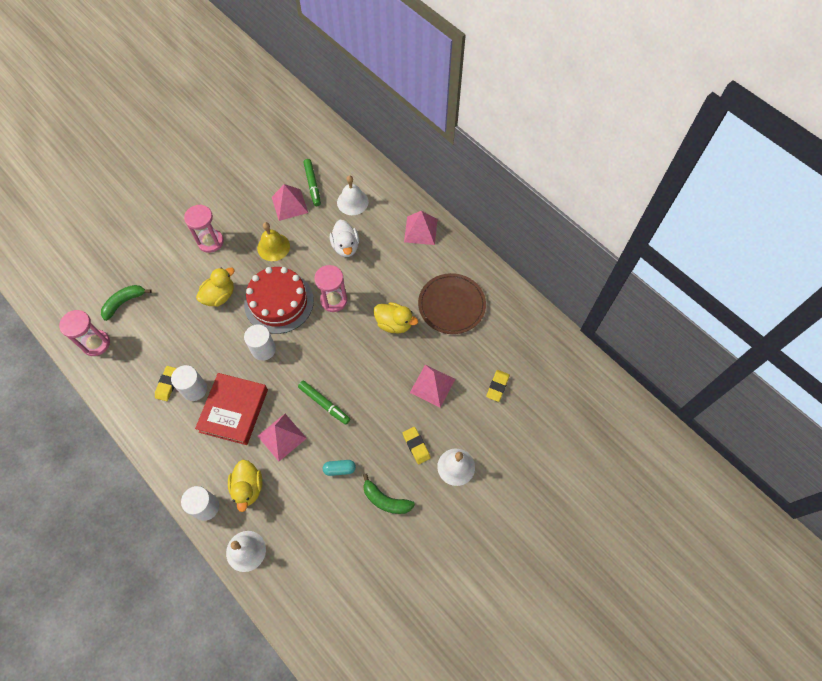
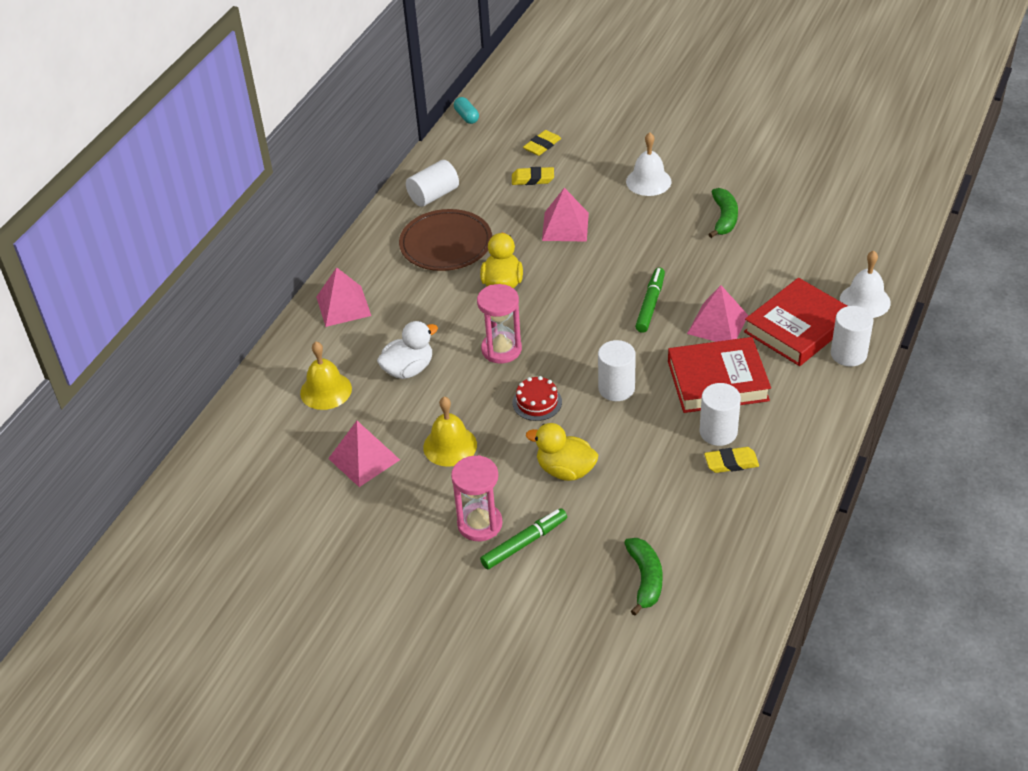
camera: 110 degrees left, 20 degrees down
pink hourglass [59,310,110,356] -> none
green banana [101,285,152,321] -> green banana turned 120 degrees counterclockwise [624,538,663,616]
yellow duck [228,460,262,512] -> red book [744,278,847,366]
red cake [244,267,314,334] -> red cake [513,376,562,421], size x0.46
green marker [303,159,321,206] -> green marker moved to [480,508,567,570]
turquoise capsule [323,460,356,476] -> turquoise capsule moved to [454,97,479,124]
white bell [337,175,369,215] -> yellow bell [300,342,352,410]
yellow eraser [403,427,431,464] -> yellow eraser moved to [523,130,561,156]
none -> white cylinder [406,160,459,207]

